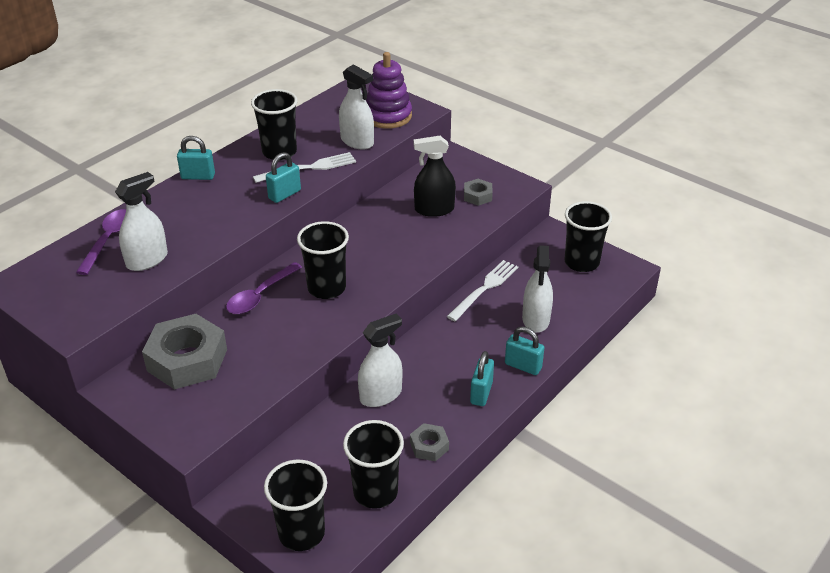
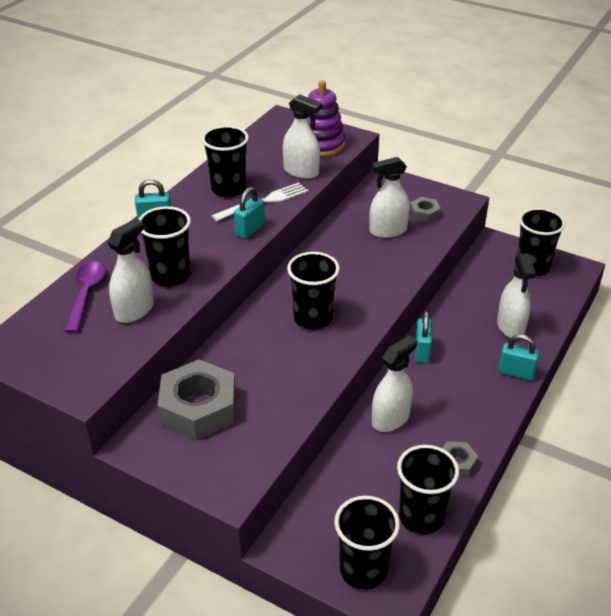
camera: 10 degrees left, 0 degrees up
purple spoon [226,262,302,314] -> none
black spray bottle [414,136,456,217] -> white spray bottle [369,157,410,238]
white fork [447,260,518,321] -> none
turquoise padlock [470,351,494,406] -> turquoise padlock moved to [415,311,432,363]
none -> black cup [138,206,191,287]

